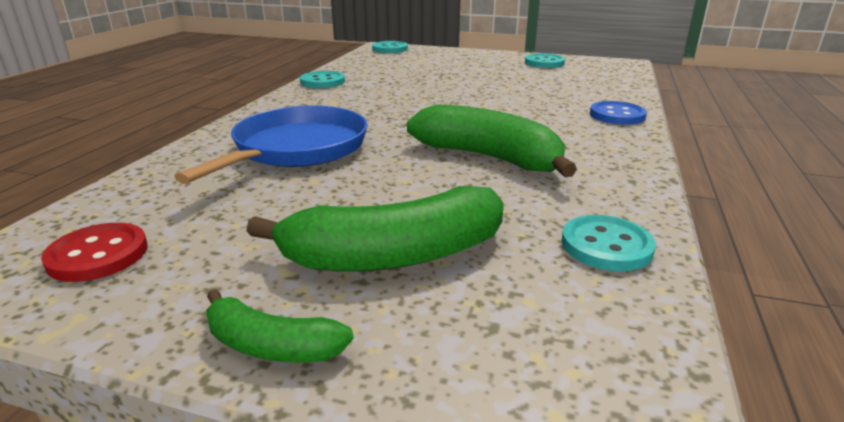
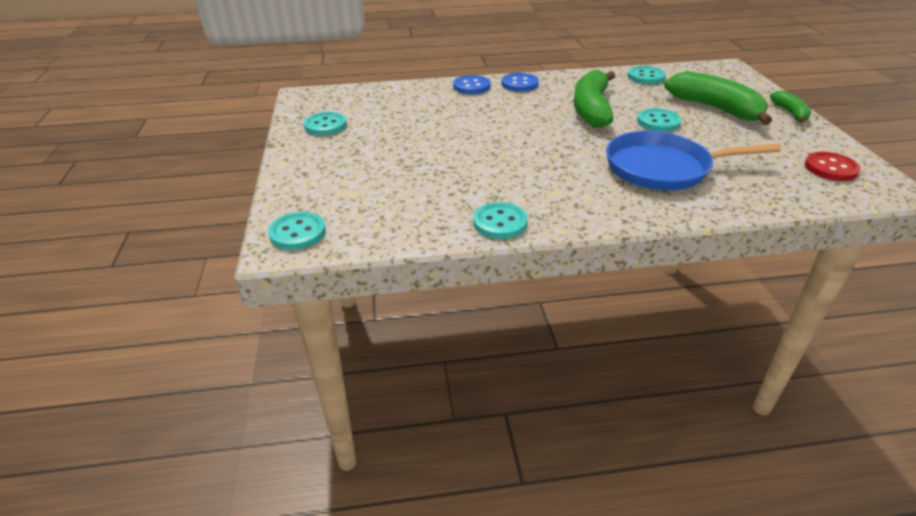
camera: 115 degrees left, 10 degrees up
none -> blue button [501,73,539,92]
none -> turquoise button [637,108,682,132]

